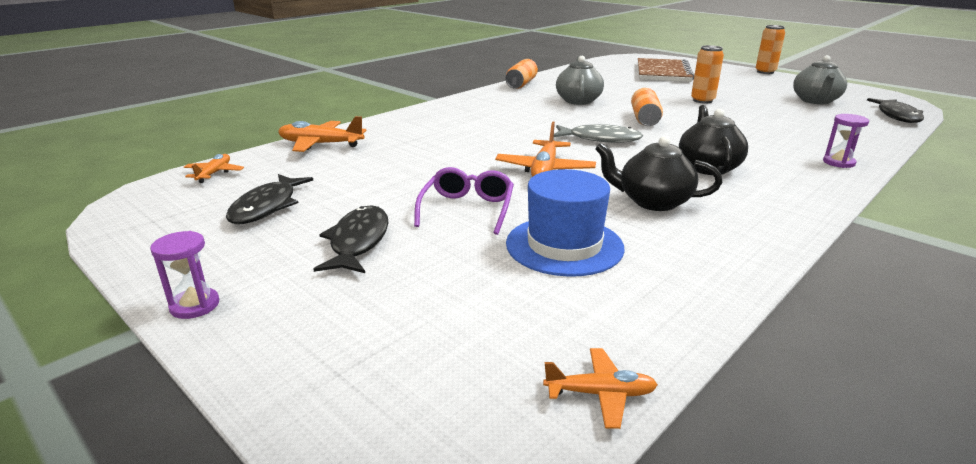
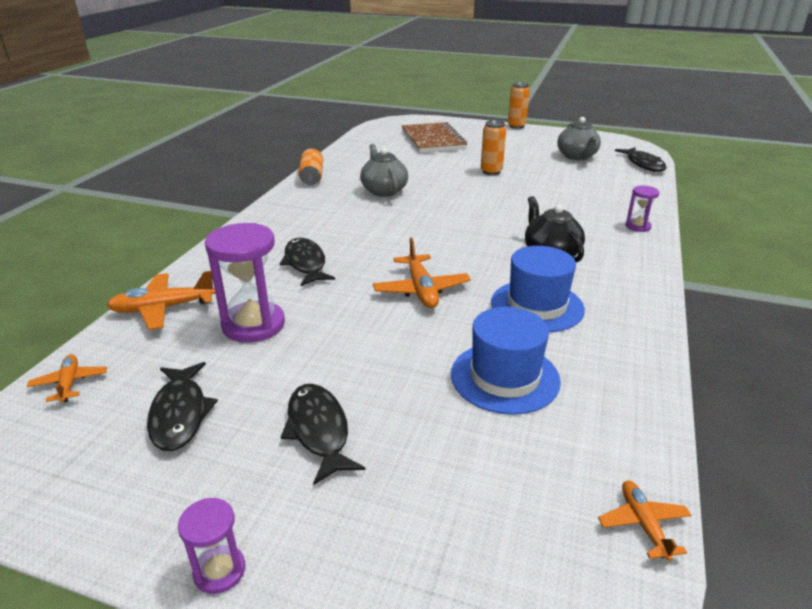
camera: 25 degrees left, 5 degrees up
purple glasses [414,167,514,235] -> none
orange plane [543,348,658,429] -> orange plane turned 75 degrees counterclockwise [598,481,691,561]
grey fish [554,124,643,143] -> none
black teapot [595,136,722,211] -> blue hat [491,246,585,332]
orange can [631,88,663,126] -> none
none -> purple hourglass [205,223,285,343]
none -> black fish [279,238,335,286]

